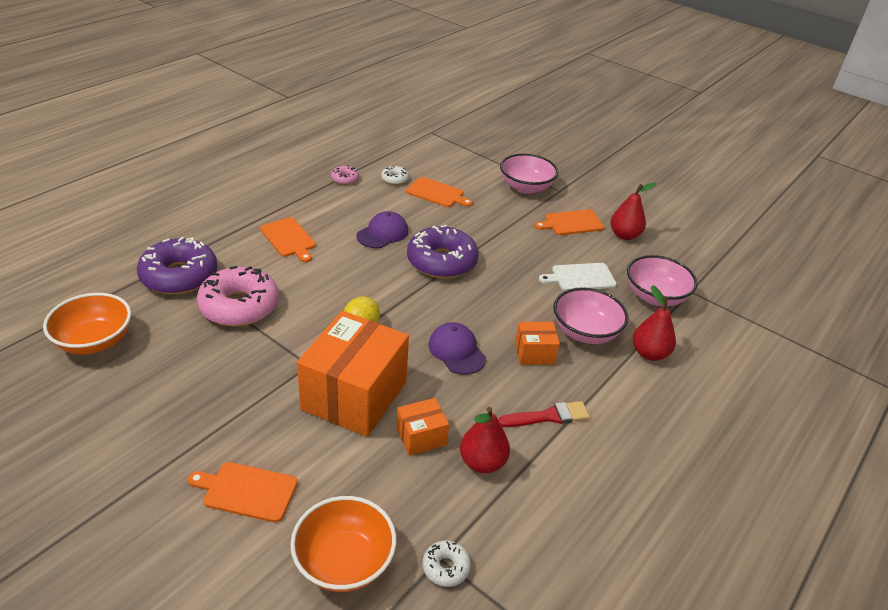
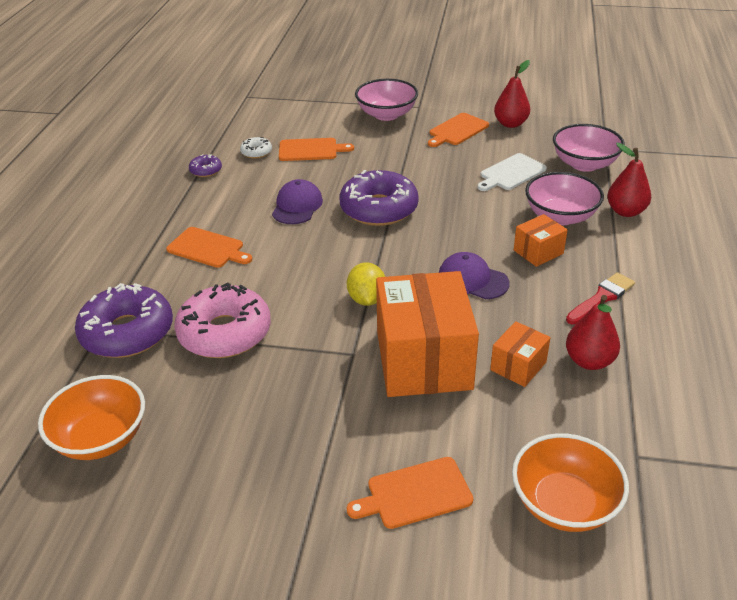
camera: 25 degrees left, 0 degrees up
pink donut [331,165,359,185] -> purple donut [189,154,222,177]
white donut [423,540,471,587] -> none

